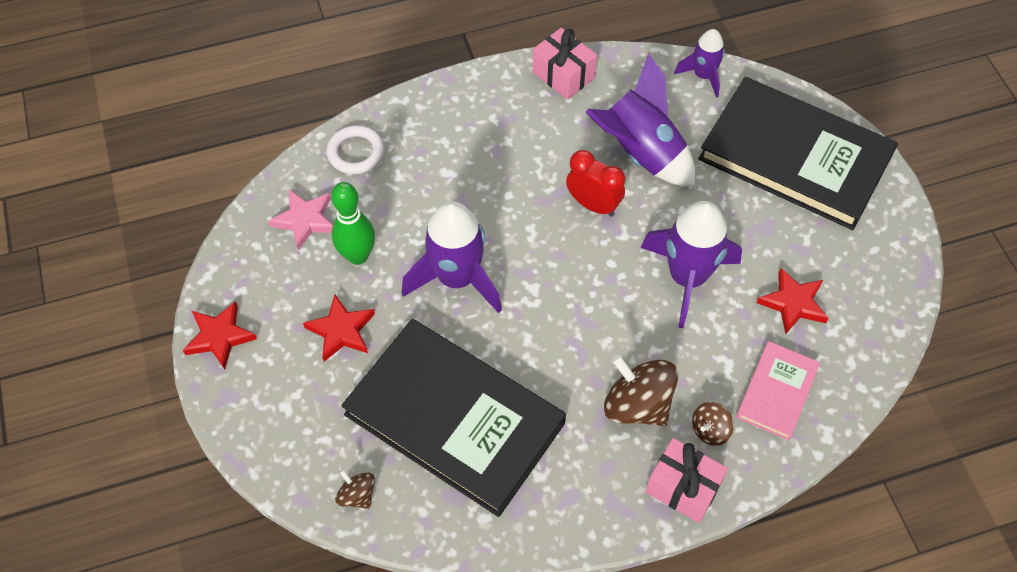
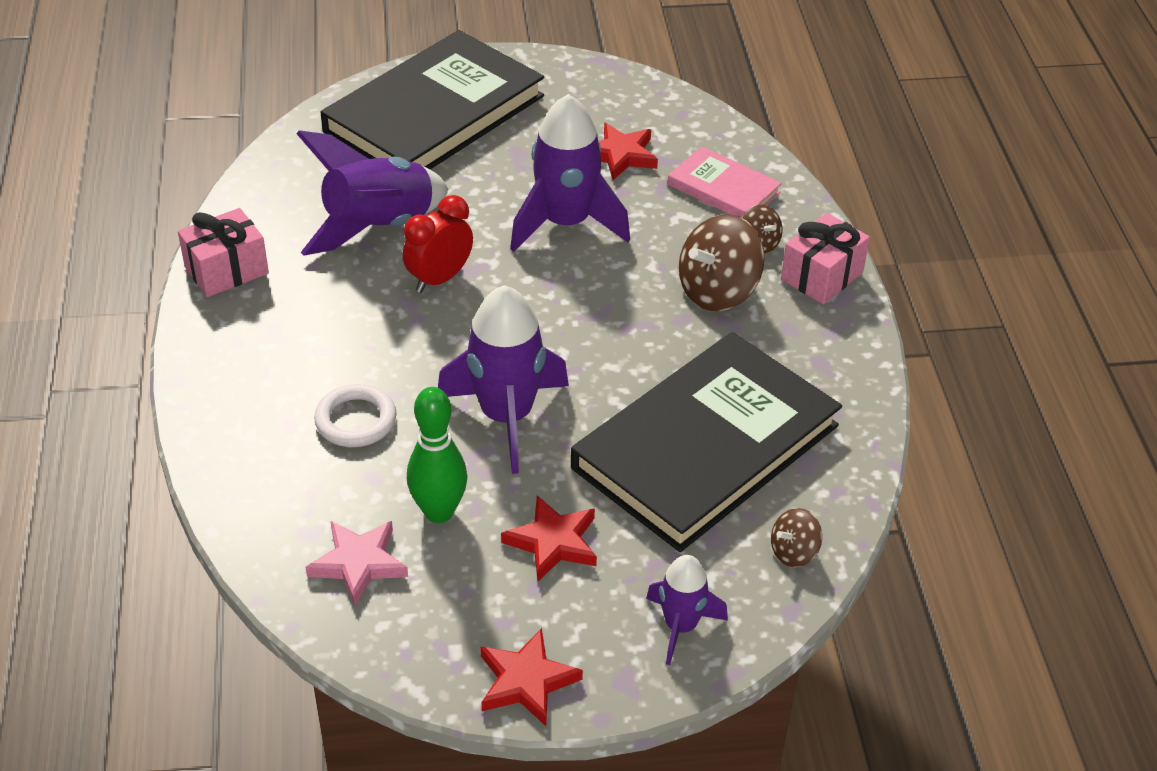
camera: 80 degrees left, 15 degrees down
white ring [326,126,384,174] -> white ring moved to [314,384,397,447]
purple rocket [674,29,725,98] -> purple rocket moved to [646,555,728,665]

